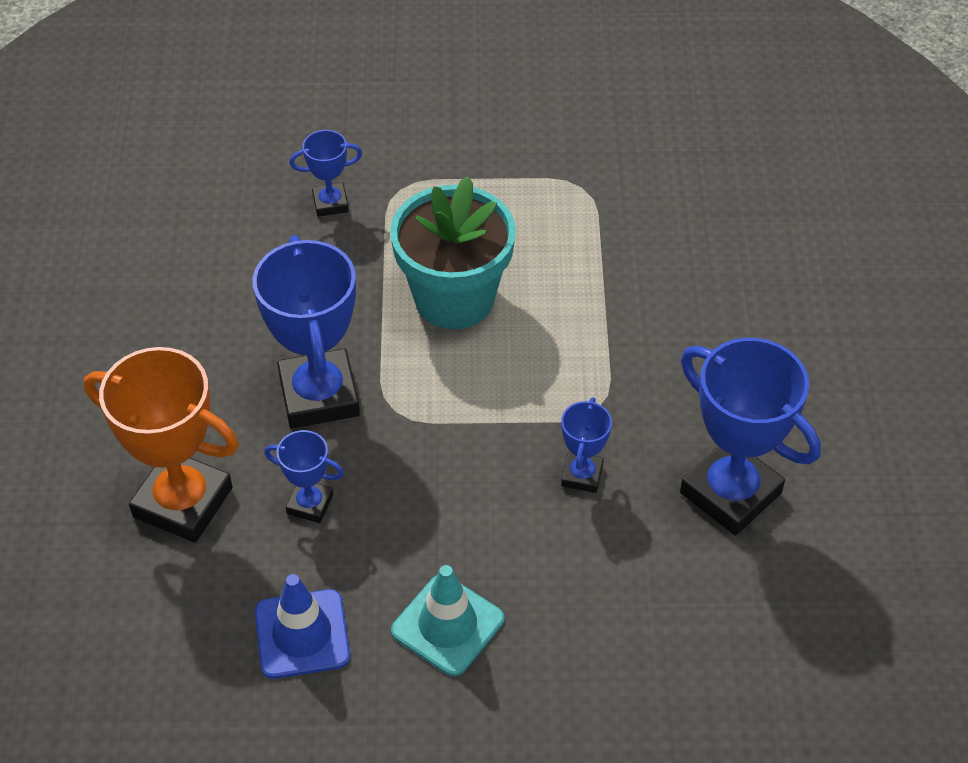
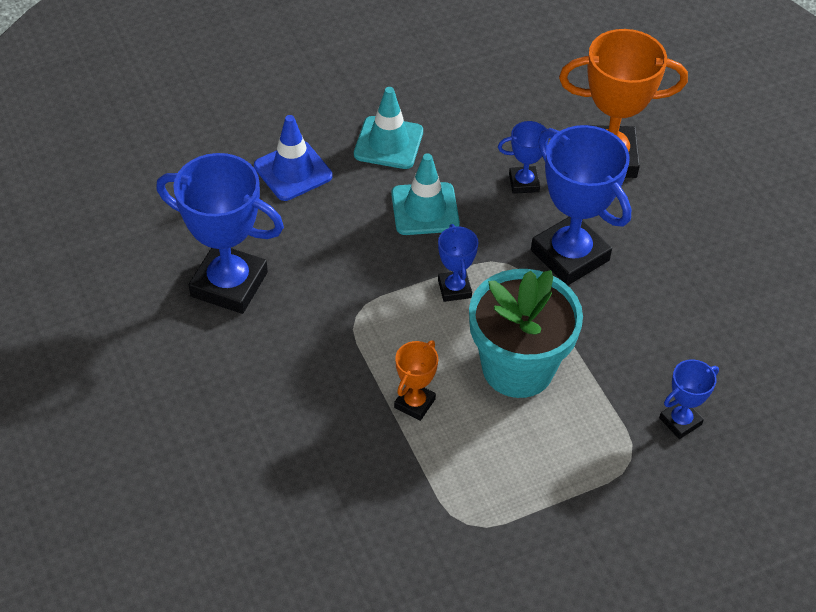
camera: 155 degrees right, 0 degrees up
blue traffic cone [255,574,350,679] -> blue traffic cone moved to [254,115,333,201]
blue trophy [561,397,612,493] -> blue trophy moved to [438,224,479,302]
none -> turquoise traffic cone [391,153,460,235]
none -> orange trophy [394,341,438,421]

